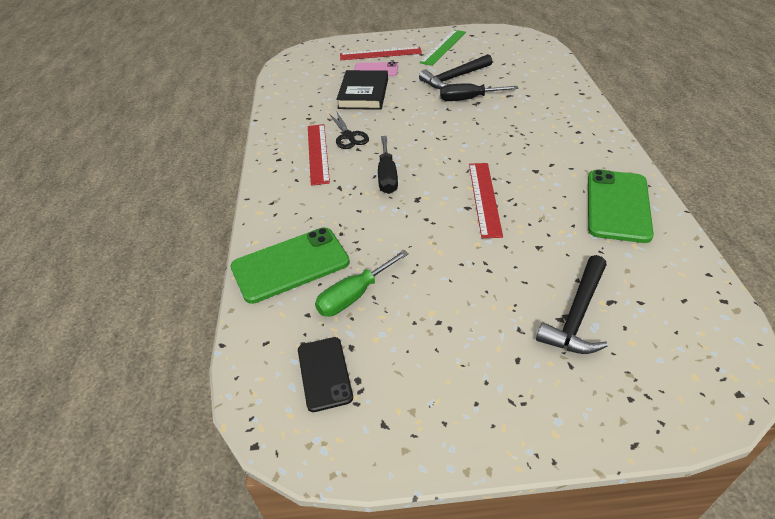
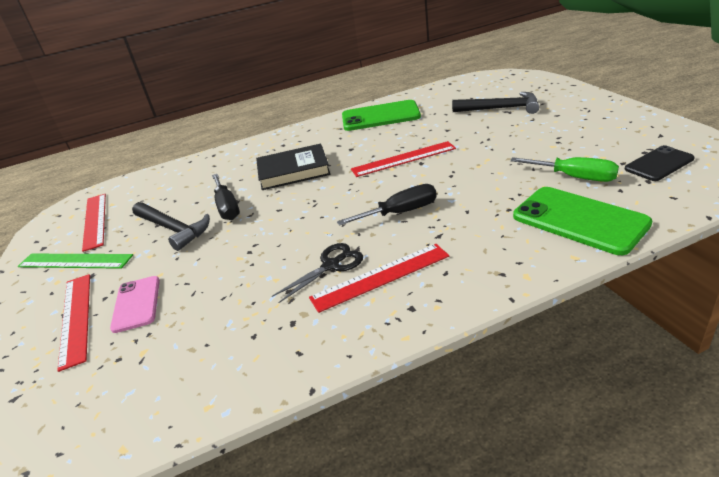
camera: 105 degrees left, 10 degrees down
black book [336,70,388,110] -> black book moved to [256,143,331,190]
none -> red ruler [82,194,106,252]

